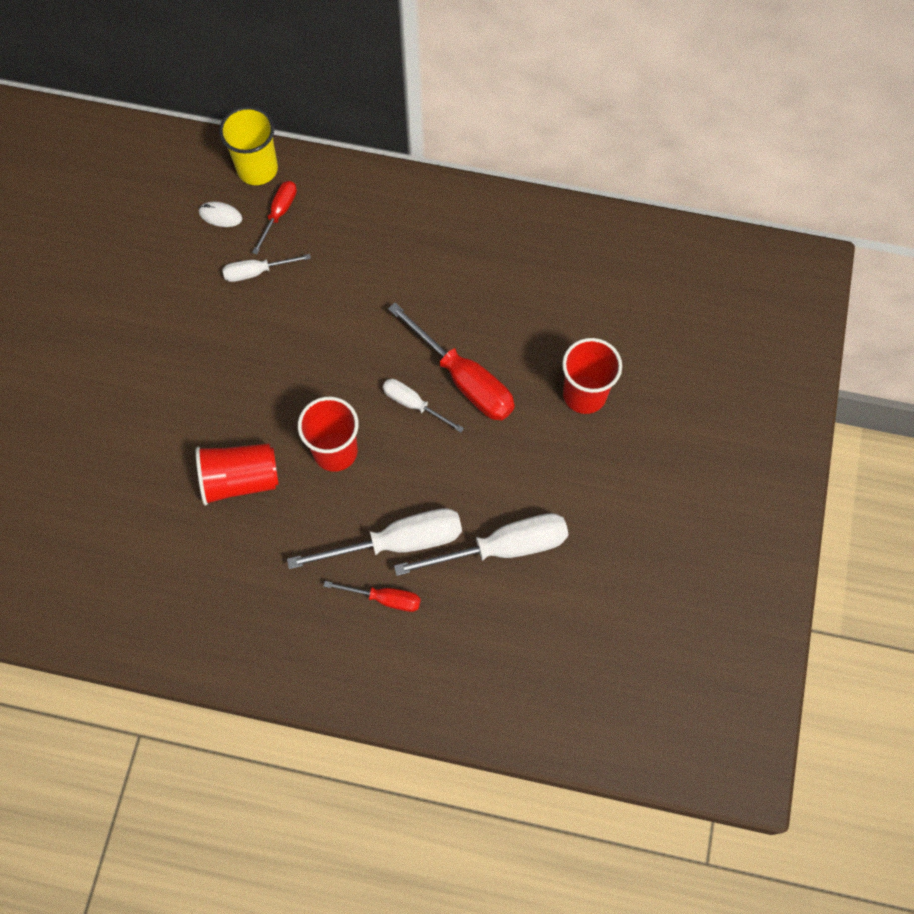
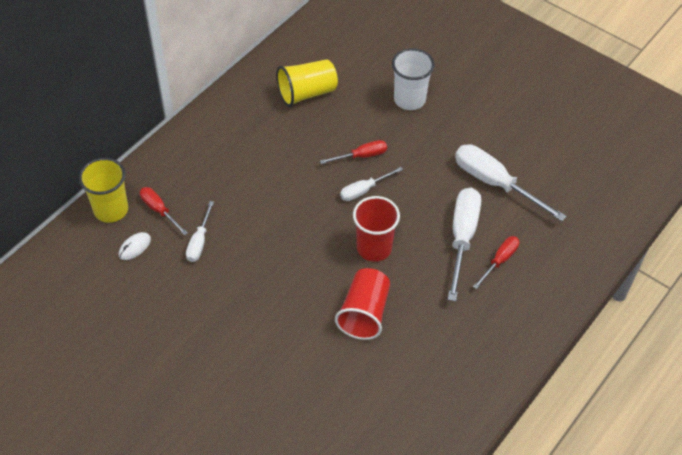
camera: 65 degrees left, 15 degrees down
red screwdriver [388,303,515,421] -> red screwdriver [320,140,387,164], size x0.55
white screwdriver [394,513,568,576] -> white screwdriver turned 60 degrees counterclockwise [455,144,566,221]
red cup [562,338,622,414] -> white cup [392,48,435,110]
none -> yellow cup [276,59,338,107]

